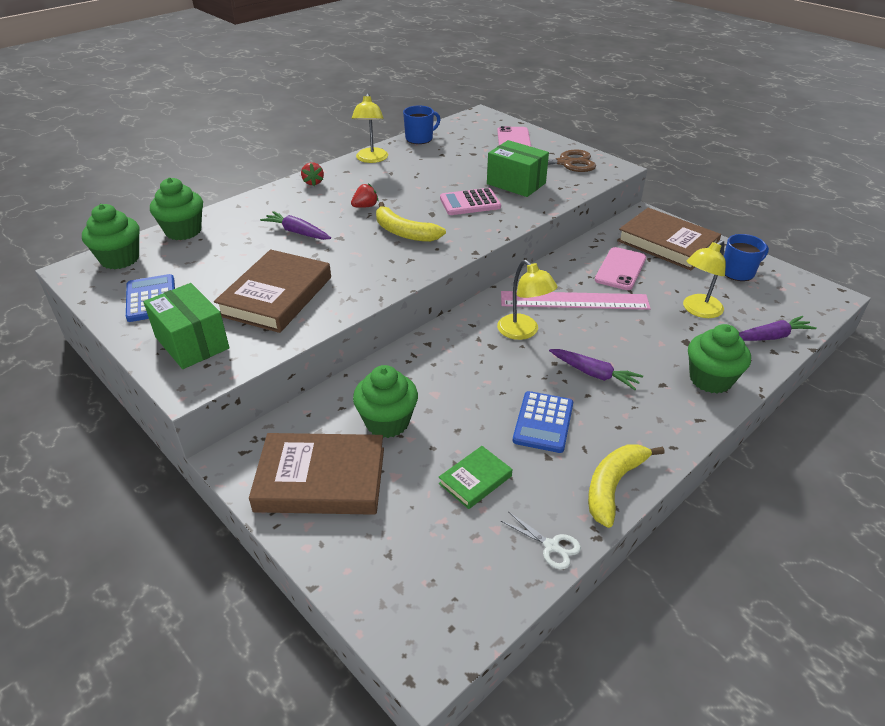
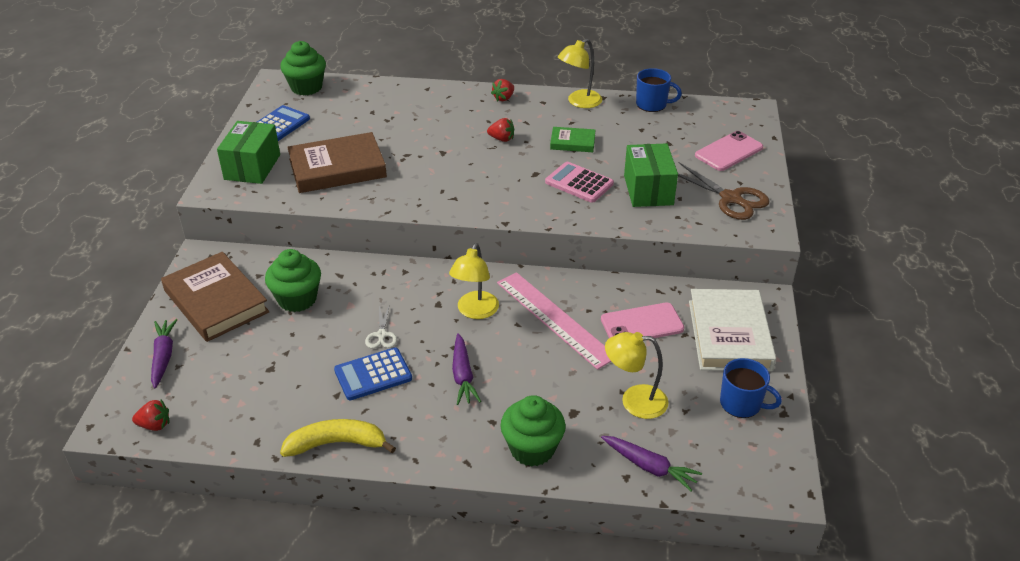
camera: 50 degrees right, 0 degrees up
green cupcake [150,177,203,240] -> none
purple carrot [260,211,331,240] -> purple carrot moved to [151,319,178,388]
yellow banana [376,202,446,242] -> none
green book [439,446,512,509] -> green book moved to [550,127,596,152]
white scissors [501,512,581,570] -> white scissors moved to [365,304,397,348]
brown book [617,208,721,270] -> white book [689,289,776,372]
none -> red strawberry [132,400,169,431]

